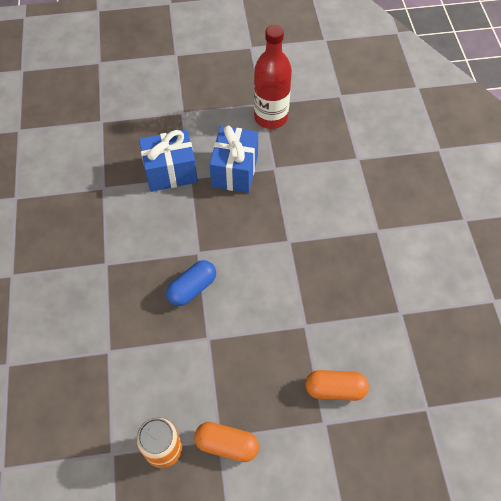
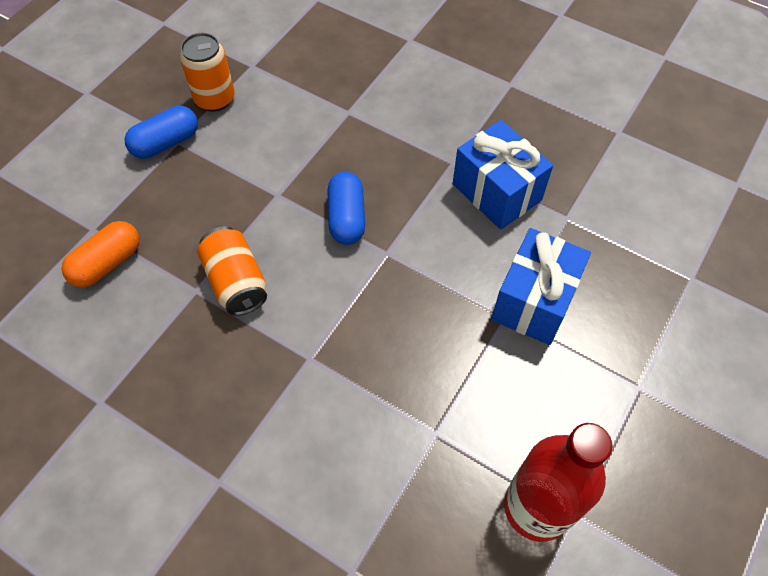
camera: 130 degrees right, 0 degrees up
orange capsule [194,422,259,462] -> blue capsule [124,106,198,158]
blue gift [209,126,258,193] -> blue gift moved to [453,120,553,230]
none -> orange can [197,226,267,316]

